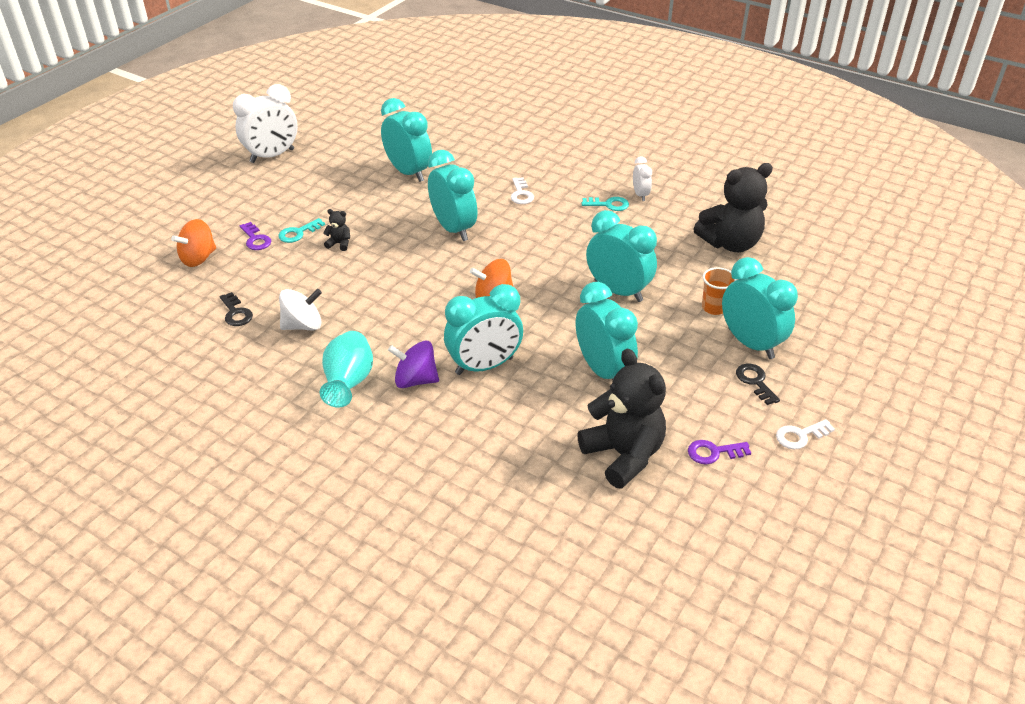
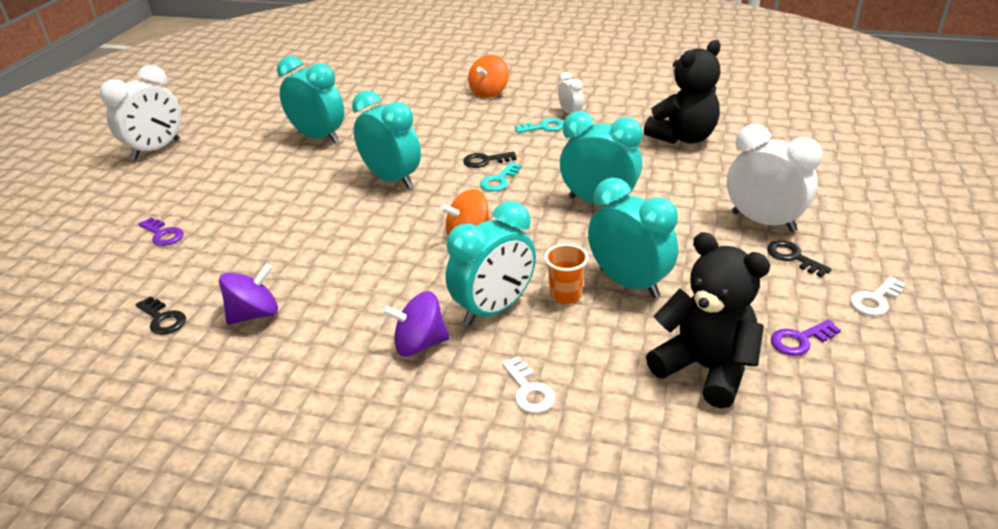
camera: 15 degrees left, 5 degrees down
orange spinning top [171,219,216,267] -> orange spinning top moved to [468,55,509,98]
turquoise key [278,218,325,243] -> turquoise key moved to [480,162,522,192]
white spinning top [279,289,322,330] -> purple spinning top [219,264,278,325]
turquoise vase [320,331,373,407] -> none
black teddy bear [323,209,350,251] -> none
white key [511,177,534,204] -> white key moved to [502,356,555,413]
orange cup [702,267,737,315] -> orange cup moved to [544,244,588,304]
turquoise clock [722,257,798,359] -> white clock [727,124,823,232]
none -> black key [463,152,517,168]

